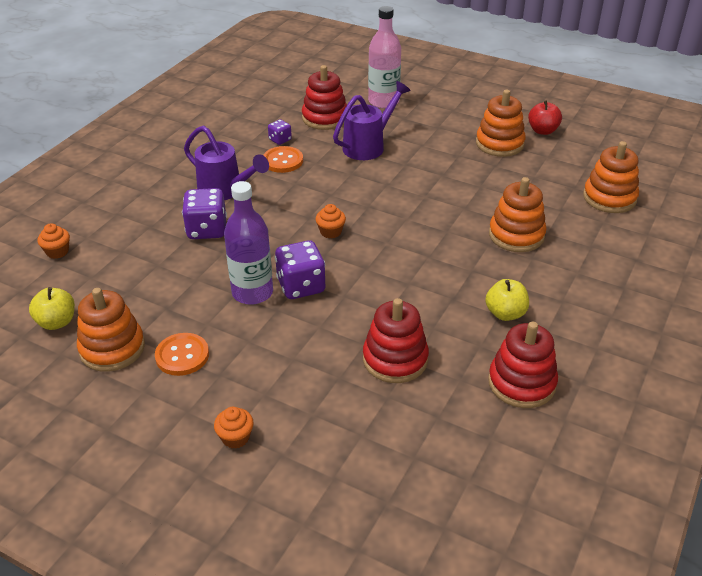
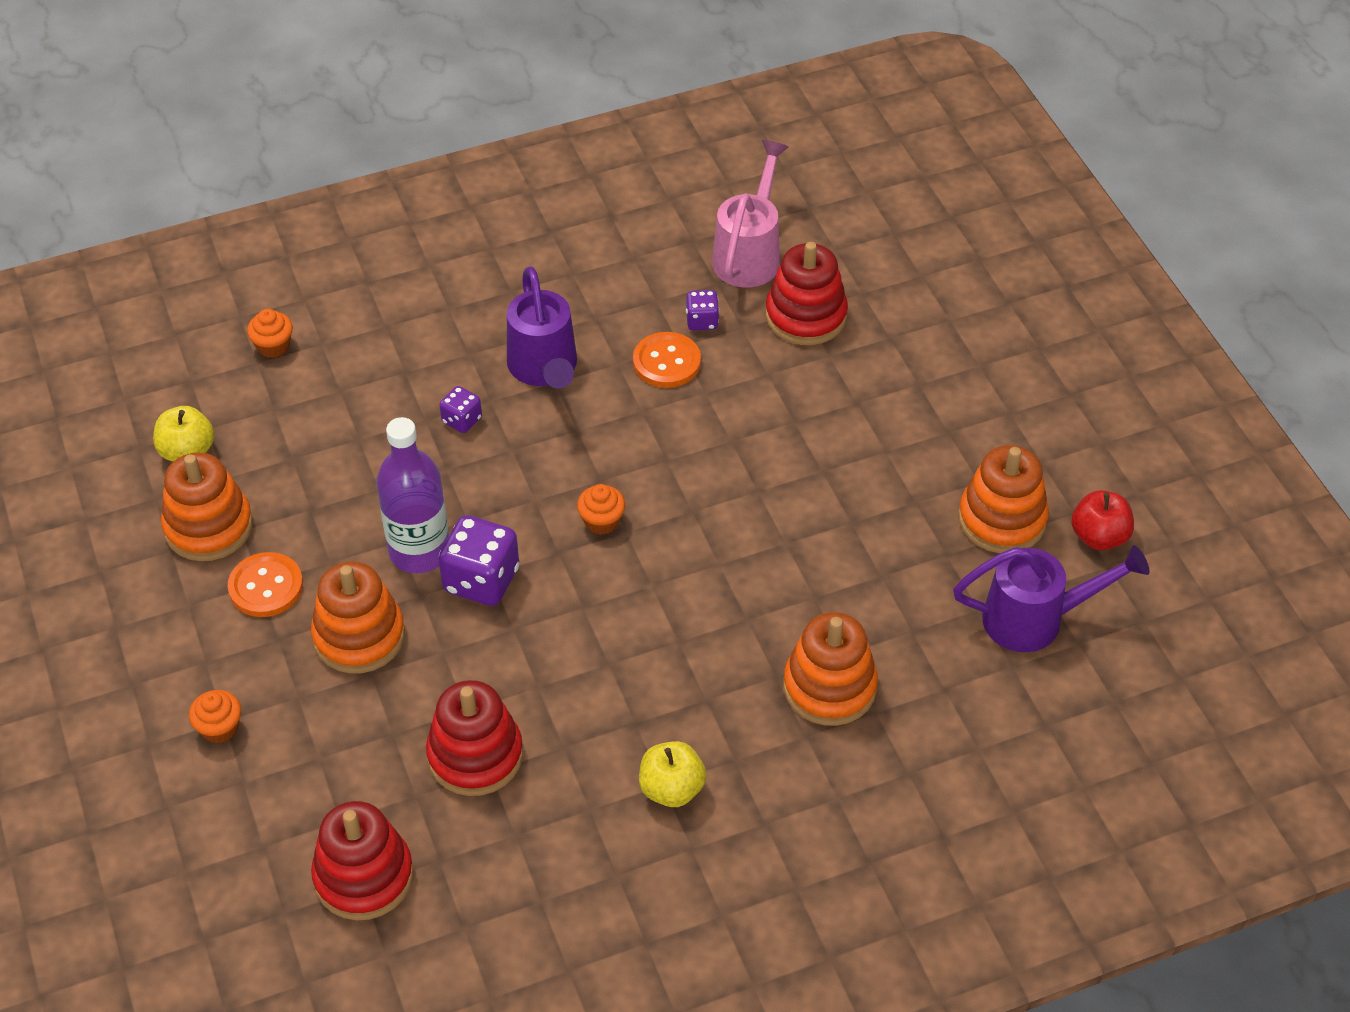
camera: 40 degrees right, 10 degrees up
purple dice [182,188,227,239] -> purple dice [439,386,482,433], size x0.53
purple watering can [333,81,411,160] -> purple watering can moved to [953,545,1150,652]
pink bottle [368,6,401,108] -> none
red stacking toy [488,322,558,408] -> red stacking toy moved to [311,801,413,920]
orange stacking toy [583,141,639,213] -> orange stacking toy moved to [311,561,405,674]
none -> pink watering can [712,140,789,288]

